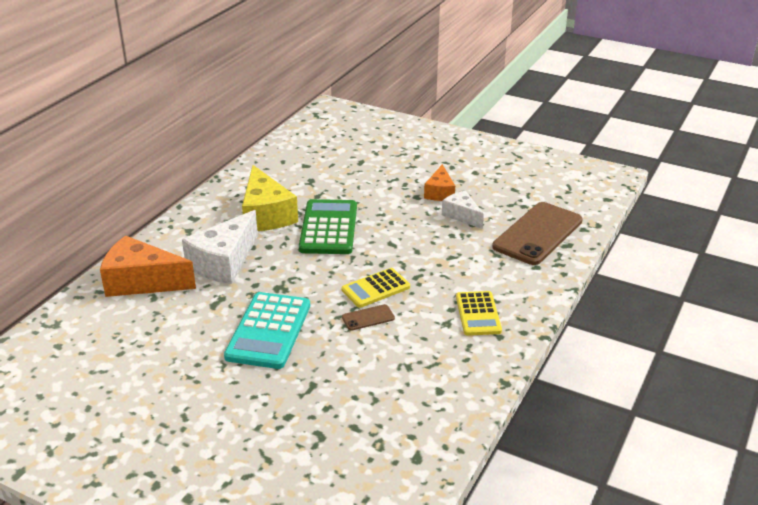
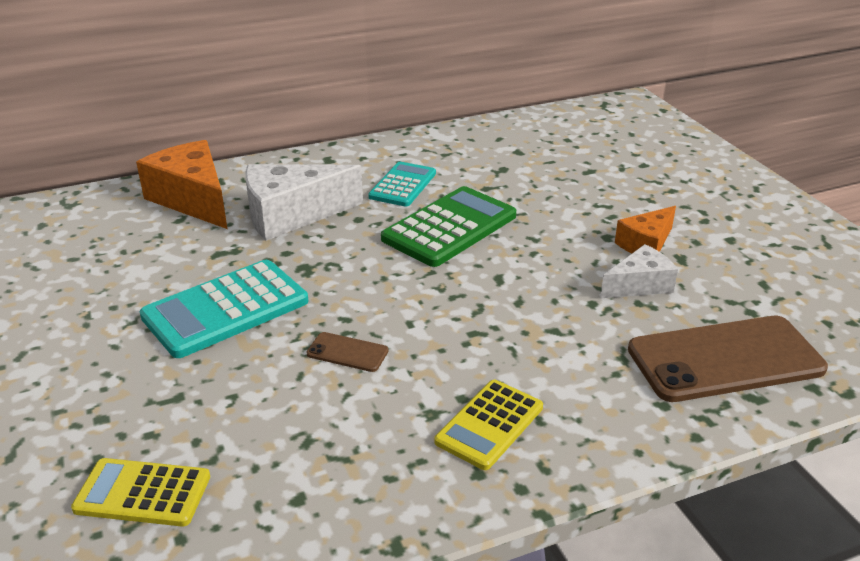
camera: 40 degrees right, 0 degrees up
yellow cheese [242,165,298,231] -> turquoise calculator [368,162,436,207]
yellow calculator [342,268,410,308] -> yellow calculator moved to [71,458,210,527]
white cheese [442,190,484,229] -> white cheese turned 60 degrees clockwise [600,244,678,298]

